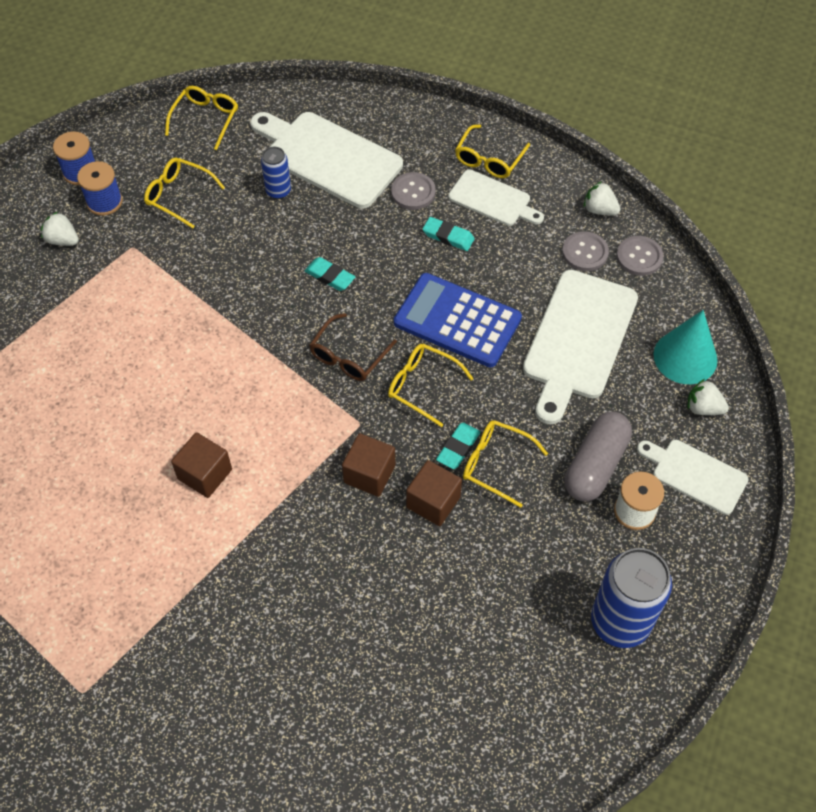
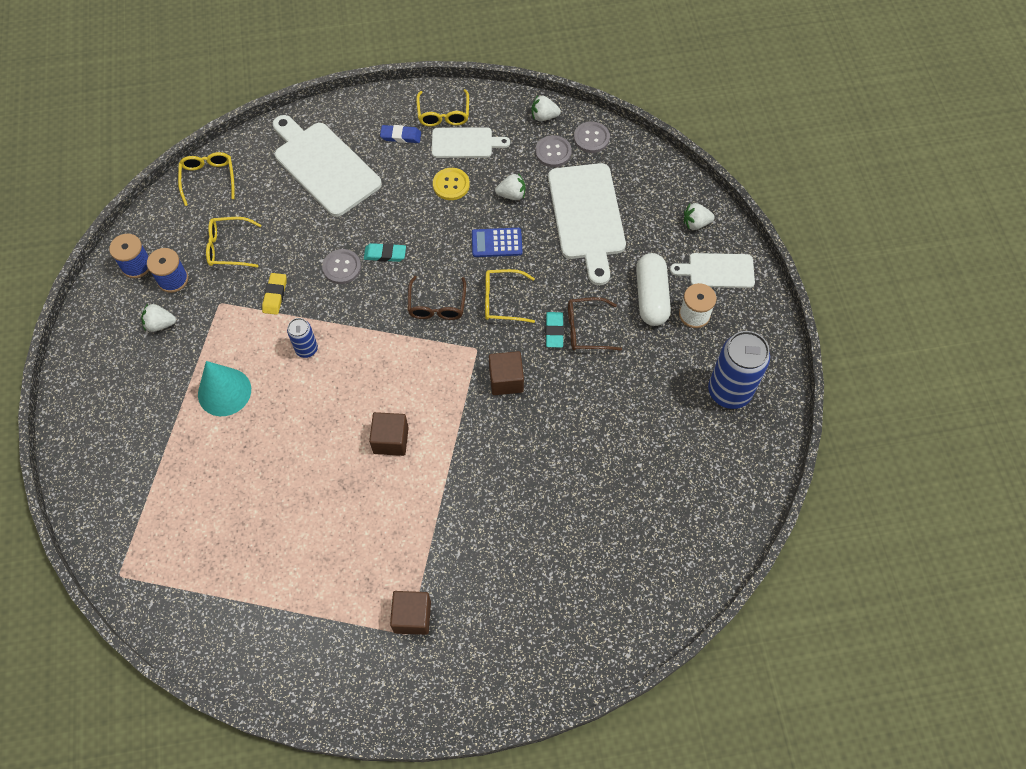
camera: 30 degrees left, 5 degrees up
white cutting board [250,112,403,208] -> white cutting board turned 45 degrees clockwise [273,115,382,217]
blue can [261,146,291,199] -> blue can moved to [287,318,318,358]
grey button [391,172,436,210] -> grey button moved to [322,249,361,284]
blue calculator [394,273,522,367] -> blue calculator [472,228,522,257], size x0.56
brown cube [406,460,462,526] -> brown cube moved to [390,591,431,635]
turquoise eraser [423,217,475,251] -> yellow button [433,168,470,200]
yellow glasses [463,420,548,508] -> brown glasses [568,297,622,350]
grey capsule [565,411,632,502] -> white capsule [636,253,671,326]
turquoise cone [653,310,717,384] -> turquoise cone moved to [198,361,251,416]
none -> yellow eraser [262,273,287,315]
none -> blue eraser [380,125,421,143]
none -> white strawberry [495,173,526,200]

